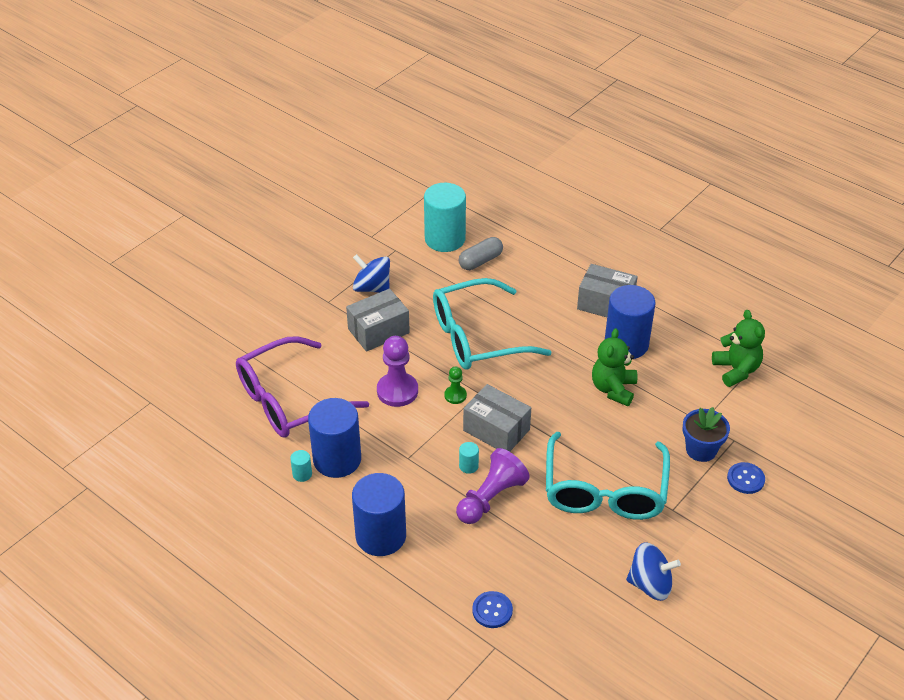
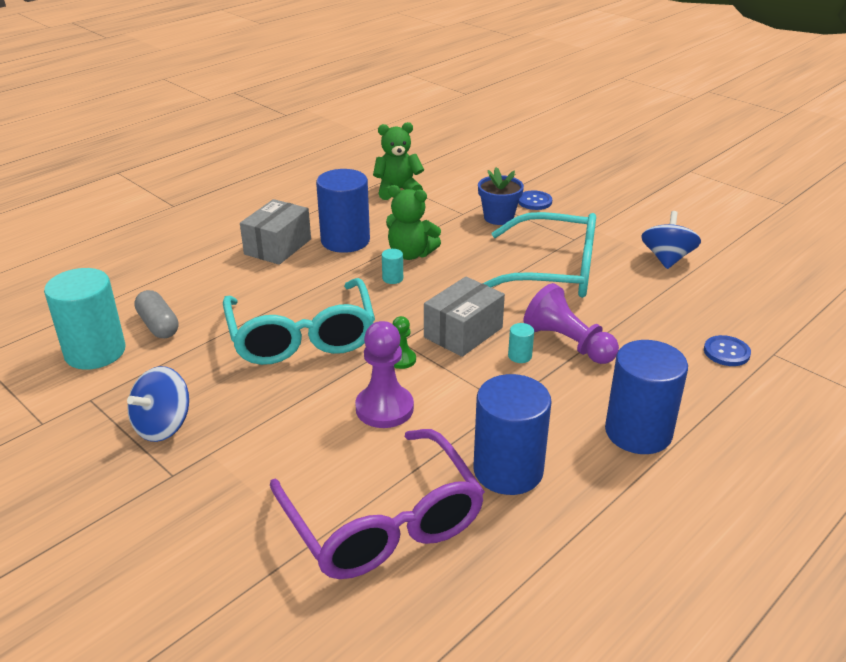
camera: 85 degrees left, 10 degrees down
turquoise cylinder [290,450,312,482] -> turquoise cylinder moved to [382,249,403,284]
grey box [346,289,410,352] -> none

